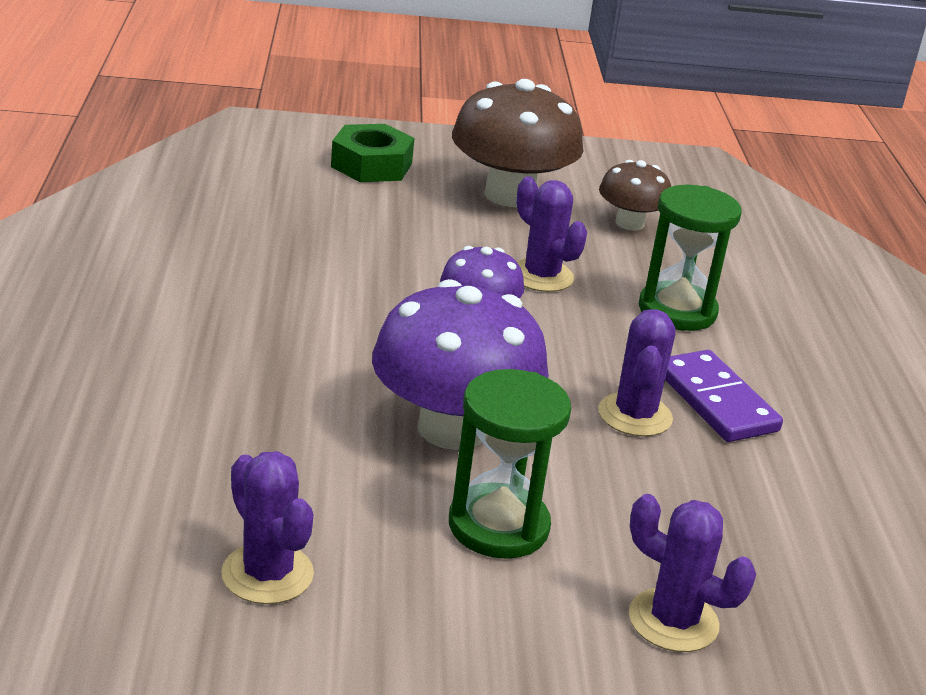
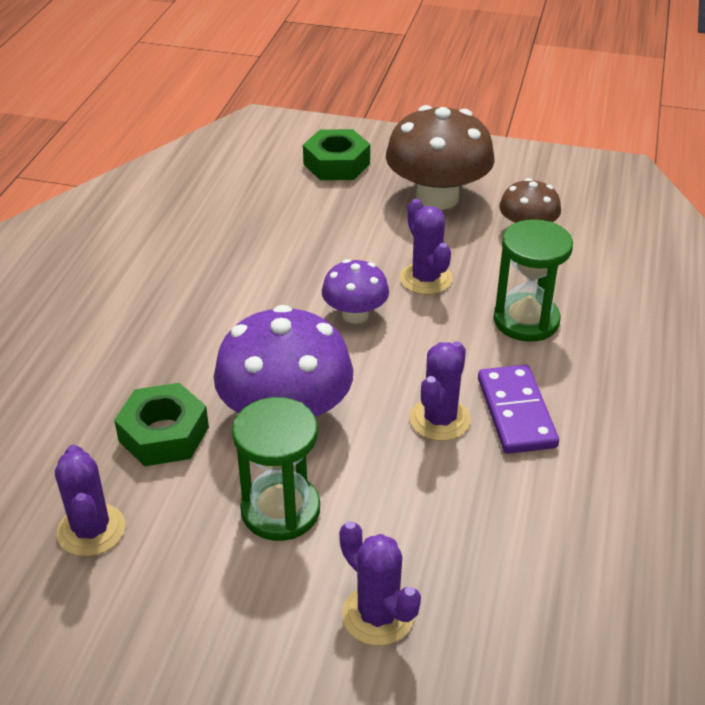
camera: 20 degrees right, 10 degrees up
none -> green nut [114,383,209,466]

